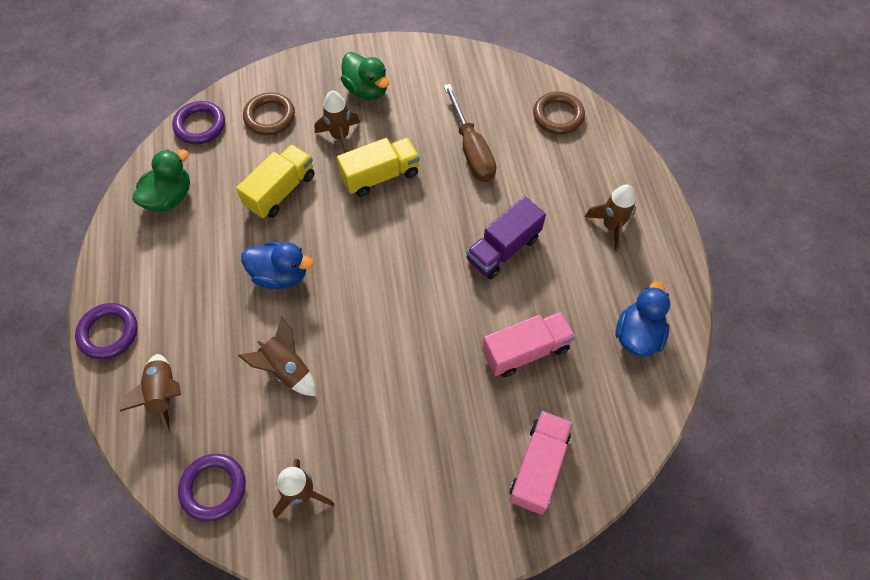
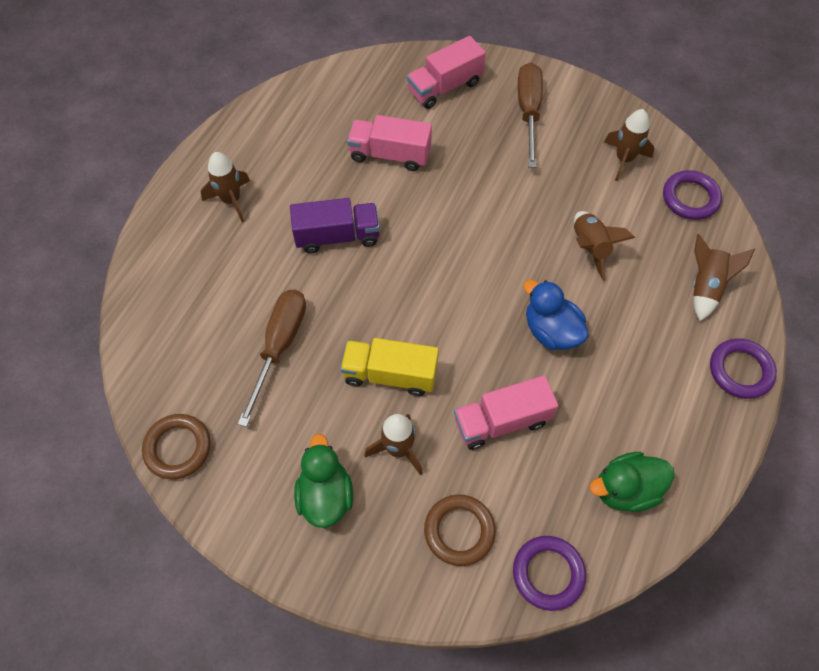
camera: 145 degrees left, 0 degrees up
yellow truck [236,145,315,219] -> pink truck [454,375,558,450]
brown ring [533,92,585,134] -> brown ring moved to [142,414,211,479]
blue duck [615,281,670,357] -> none
none -> brown screwdriver [518,63,543,168]

